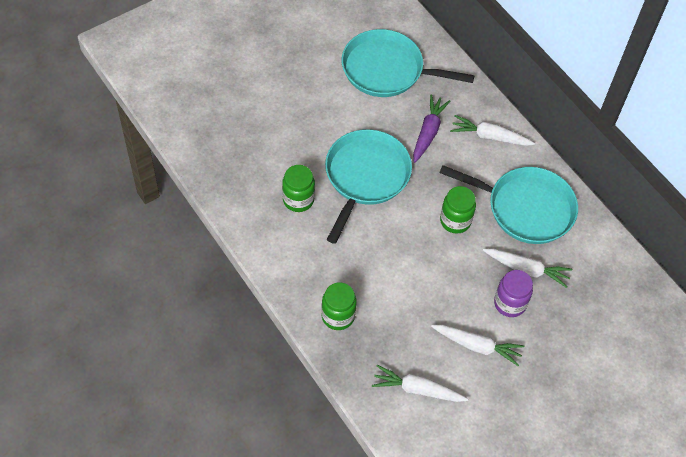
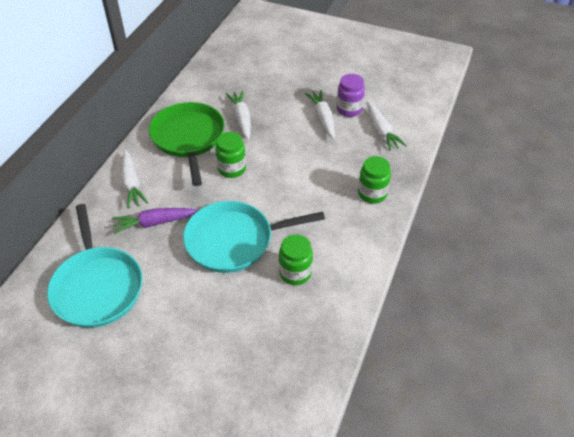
camera: 120 degrees left, 10 degrees down
turquoise pan [439,165,578,244] -> green pan [149,102,225,186]
purple jar [494,270,533,317] -> purple jar moved to [337,74,365,117]

